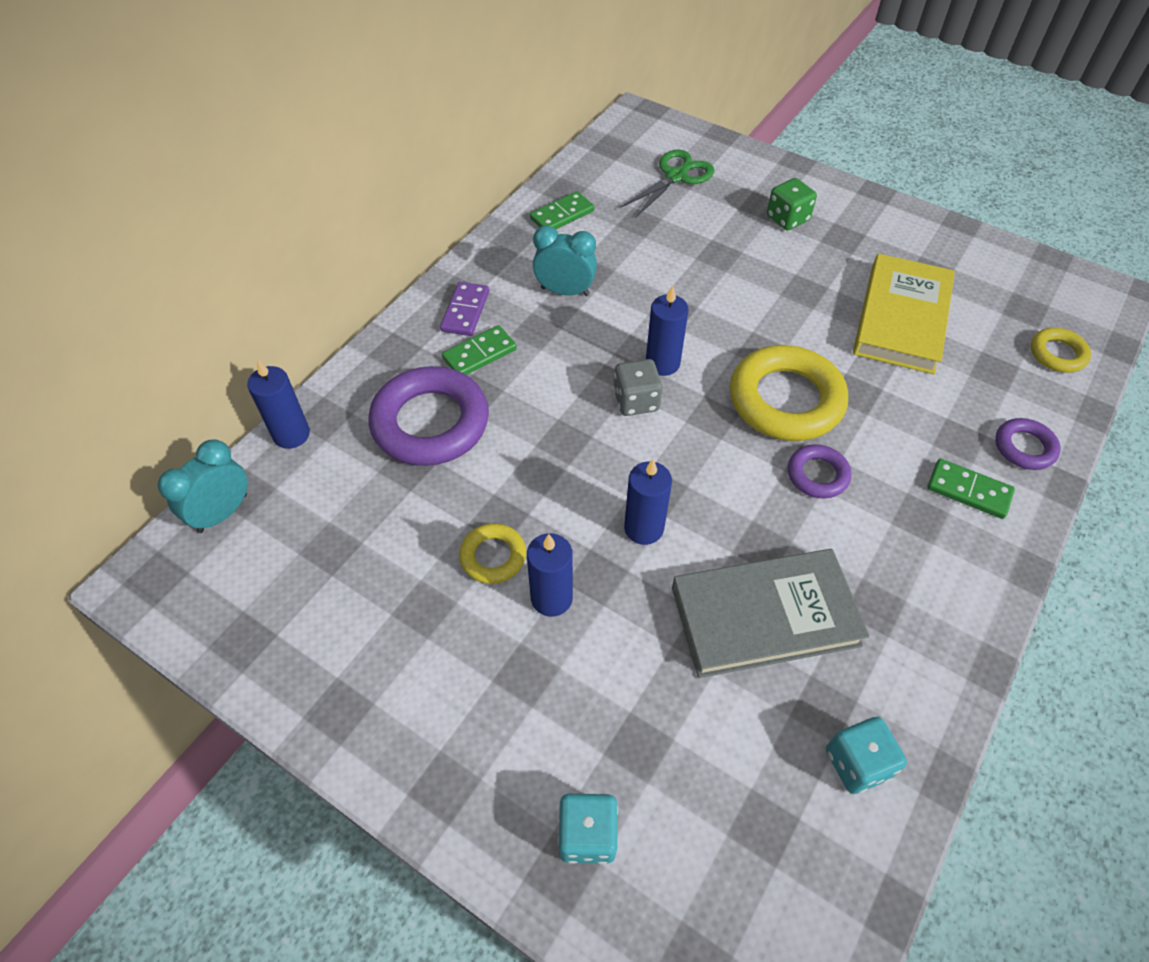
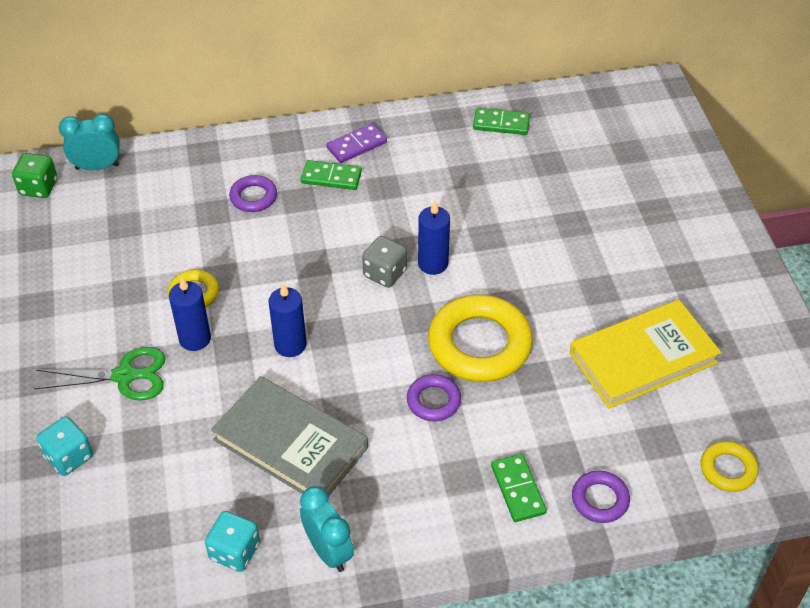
camera: 45 degrees right, 5 degrees down
blue candle [247,360,310,449] -> none
purple ring [369,366,489,466] -> purple ring [229,175,277,212], size x0.51
turquoise clock [533,225,597,296] -> turquoise clock moved to [300,486,354,572]
green scissors [620,150,714,218] -> green scissors moved to [34,347,165,400]
green dice [767,178,817,230] -> green dice moved to [12,153,57,198]

